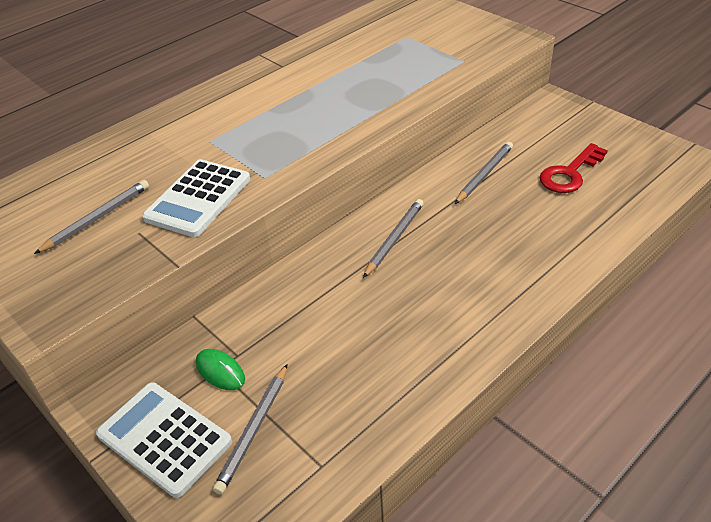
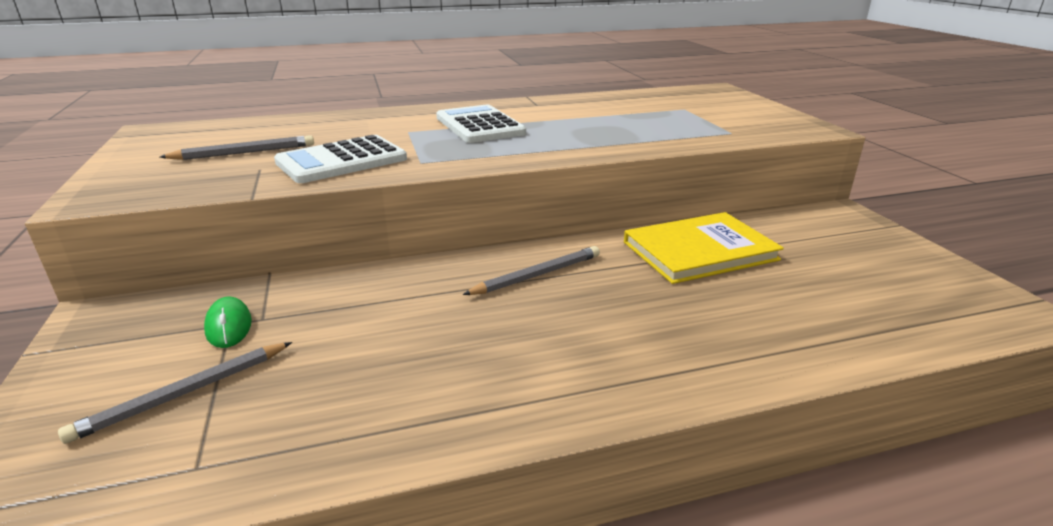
camera: 25 degrees right, 15 degrees down
white calculator [96,383,232,498] -> white calculator moved to [436,105,526,143]
grey pencil [455,142,513,204] -> yellow book [624,212,784,284]
red key [539,143,608,193] -> none

